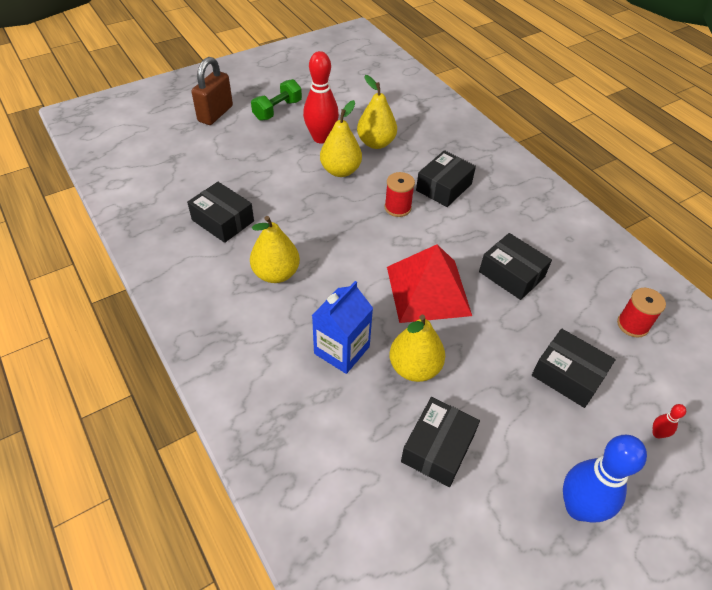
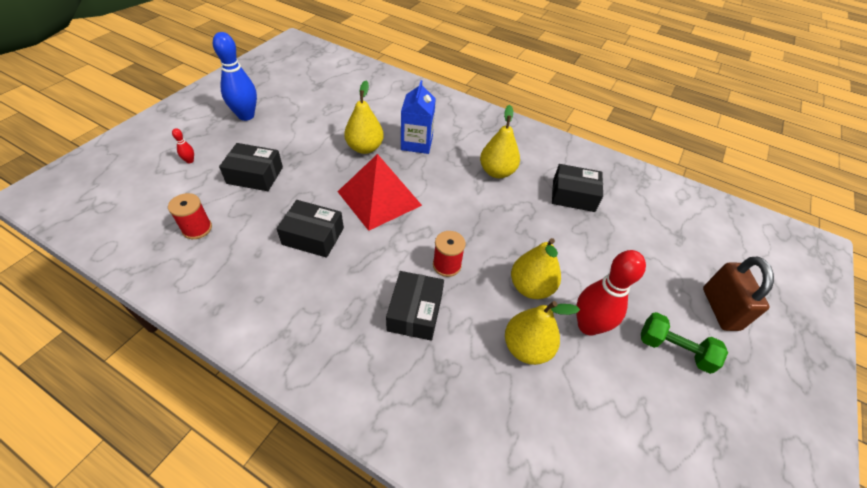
camera: 150 degrees right, 0 degrees up
green dumbbell [251,79,302,121] -> green dumbbell turned 75 degrees counterclockwise [641,312,728,374]
black box [401,397,480,487] -> none

